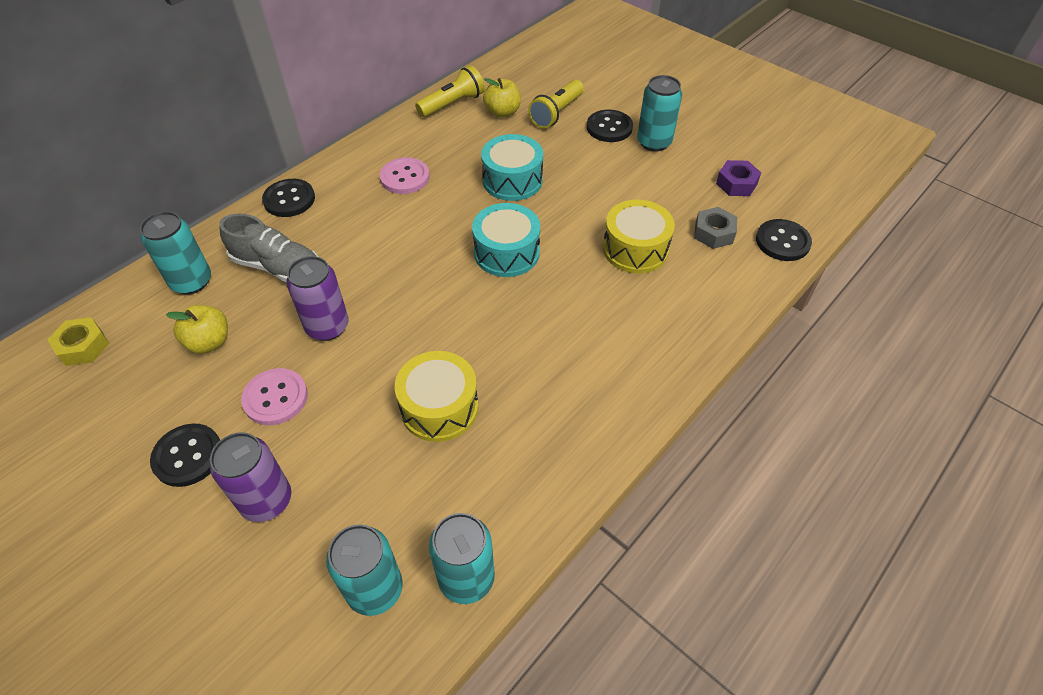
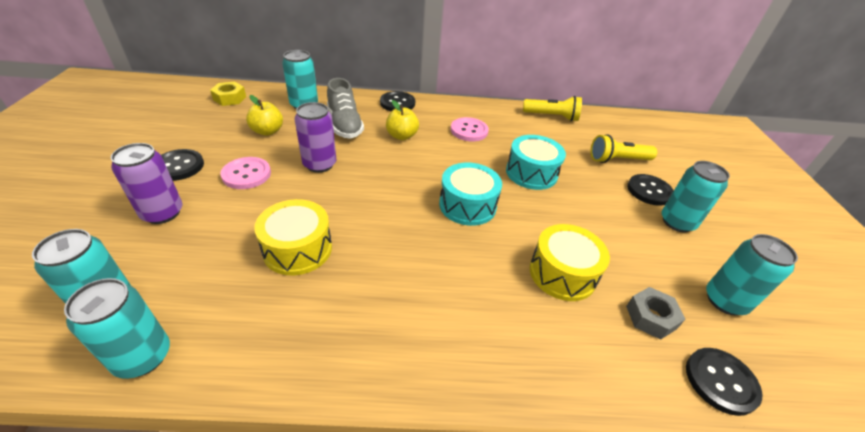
camera: 45 degrees right, 10 degrees down
yellow apple [483,78,521,118] -> yellow apple moved to [386,100,419,140]
purple nut [716,160,761,196] -> turquoise can [706,234,798,315]

